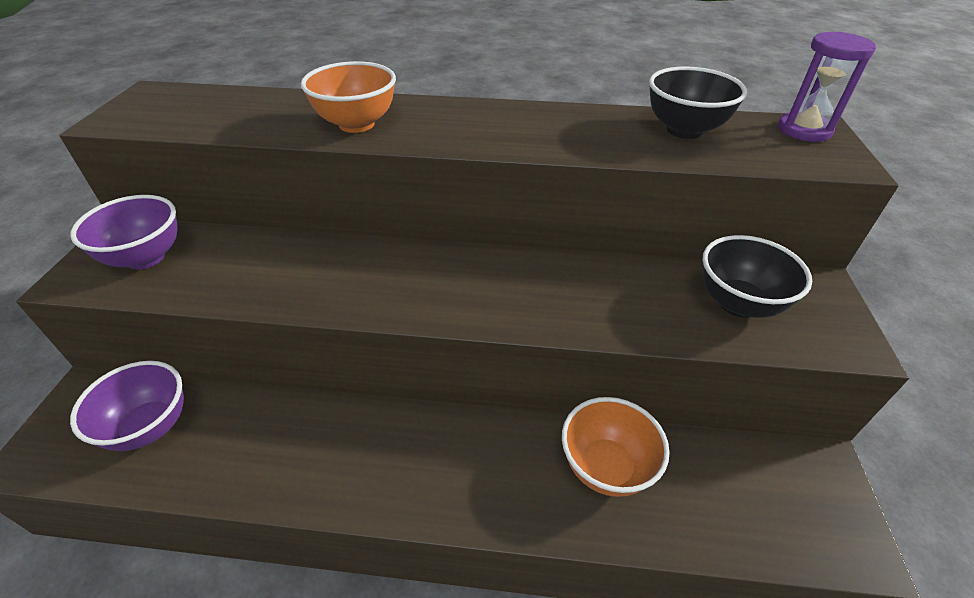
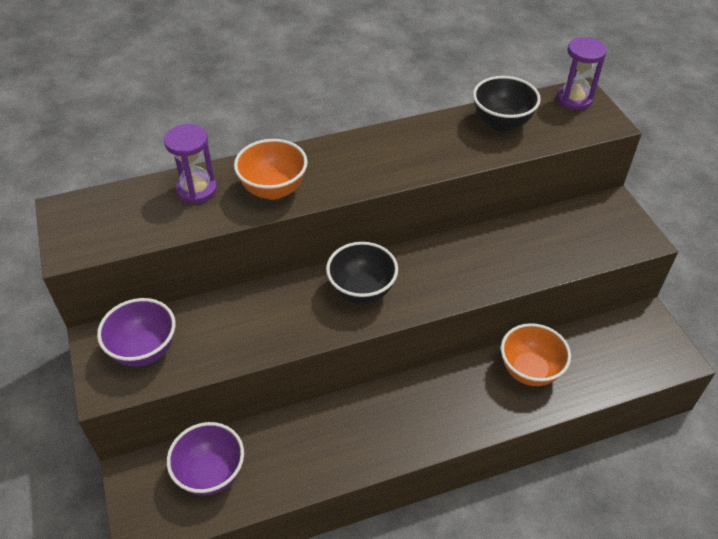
camera: 25 degrees left, 5 degrees up
black bowl [703,235,812,318] -> black bowl moved to [326,242,398,304]
none -> purple hourglass [164,124,217,204]

